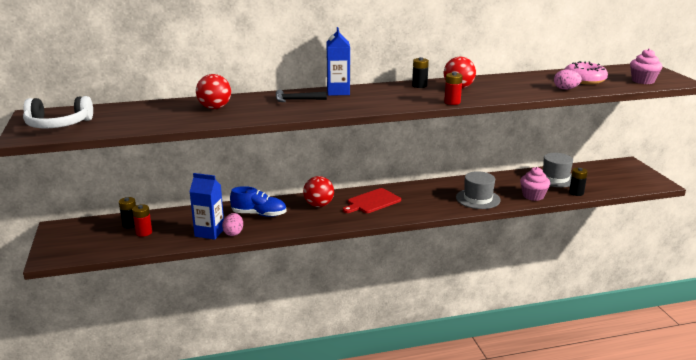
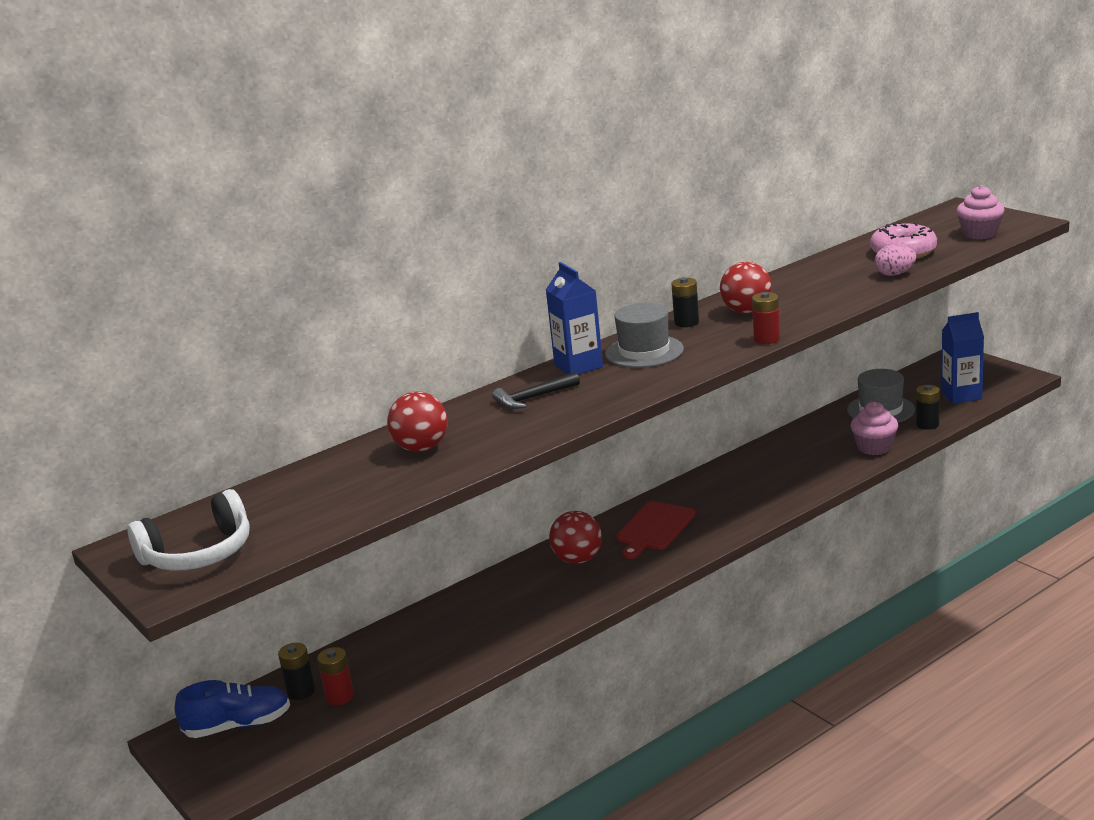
camera: 20 degrees left, 0 degrees up
blue carton [189,173,224,240] -> blue carton moved to [941,312,984,404]
pink egg [222,213,243,236] -> none
blue shoe [230,186,287,217] -> blue shoe moved to [175,680,290,738]
grey hat [456,171,501,209] -> grey hat moved to [605,303,684,368]

